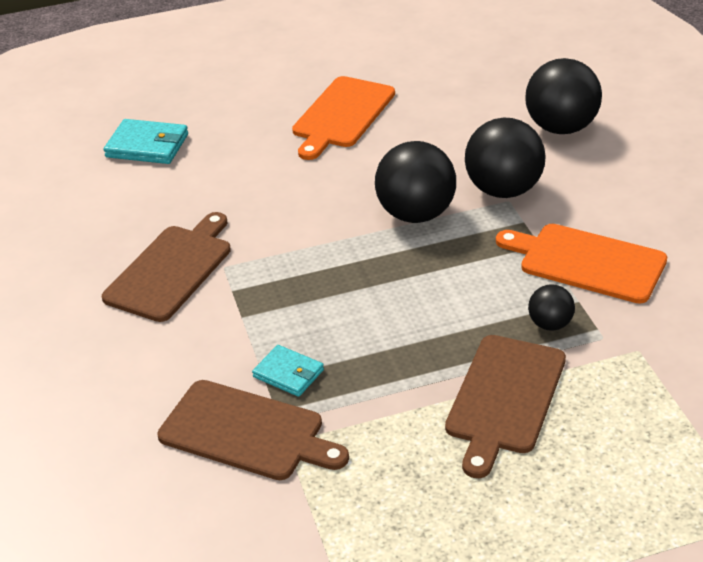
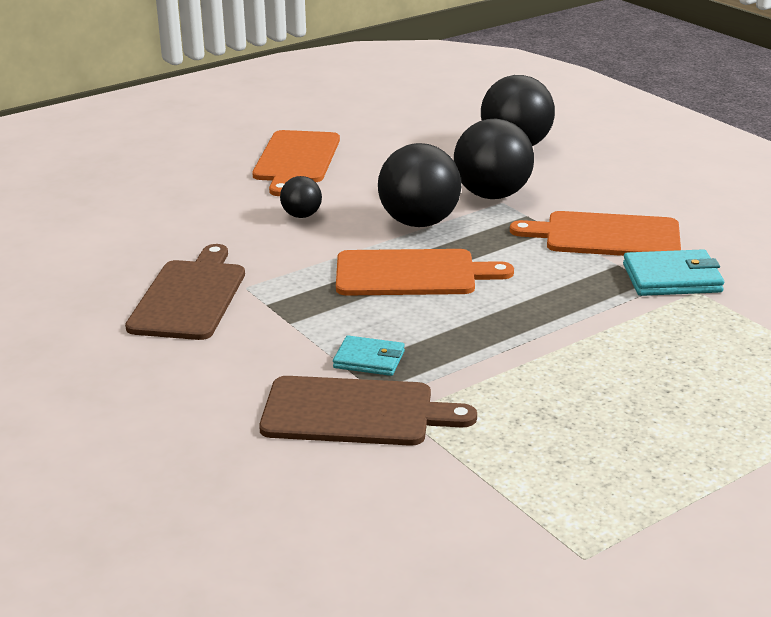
camera: 20 degrees left, 10 degrees down
turquoise wallet [104,119,188,164] -> turquoise wallet moved to [623,249,724,296]
brown cutting board [445,335,566,478] -> none
black ball [528,284,575,330] -> black ball moved to [280,176,322,218]
none -> orange cutting board [336,249,514,295]

